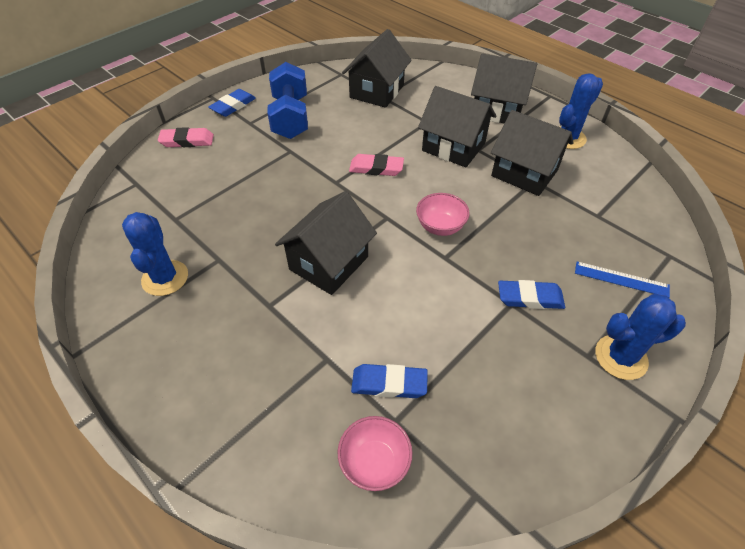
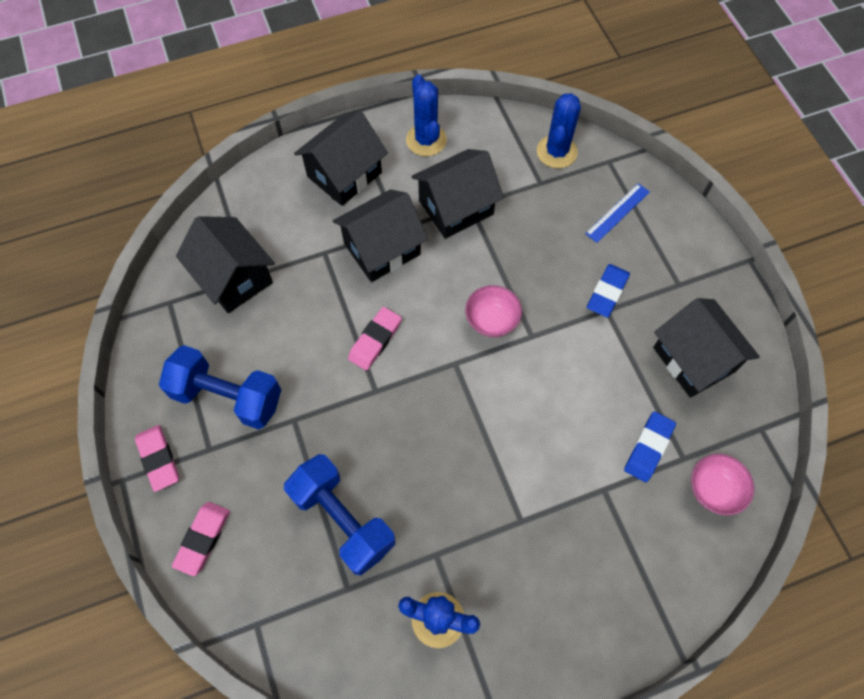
camera: 65 degrees left, 15 degrees up
blue eraser [208,89,256,117] -> pink eraser [135,425,179,492]
black house [275,191,377,295] -> black house moved to [653,298,760,398]
blue cactus [595,294,686,380] -> blue cactus moved to [537,93,581,168]
none -> blue dumbbell [284,454,395,575]

